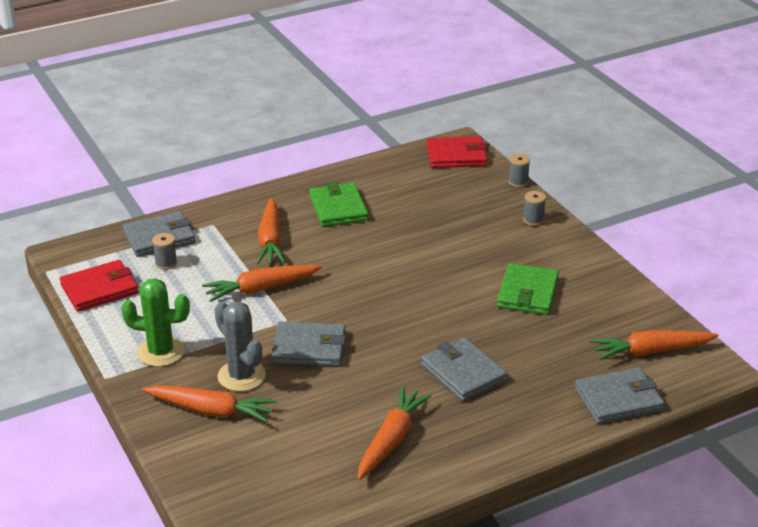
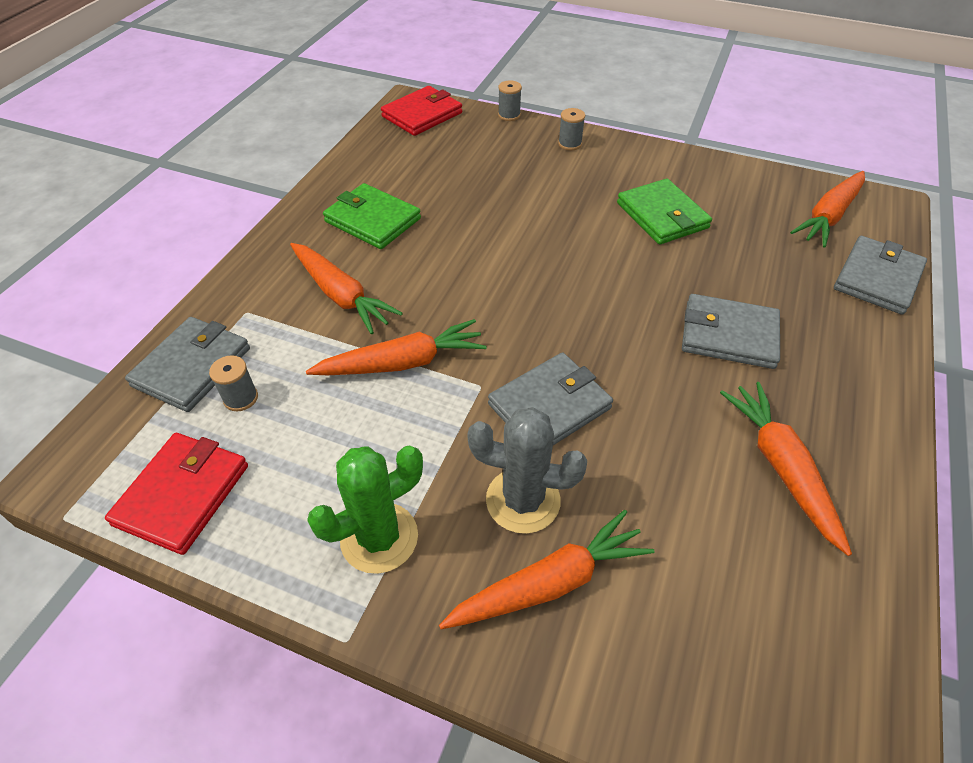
camera: 40 degrees left, 15 degrees up
orange carrot [202,264,323,302] -> orange carrot turned 135 degrees counterclockwise [306,319,487,375]

